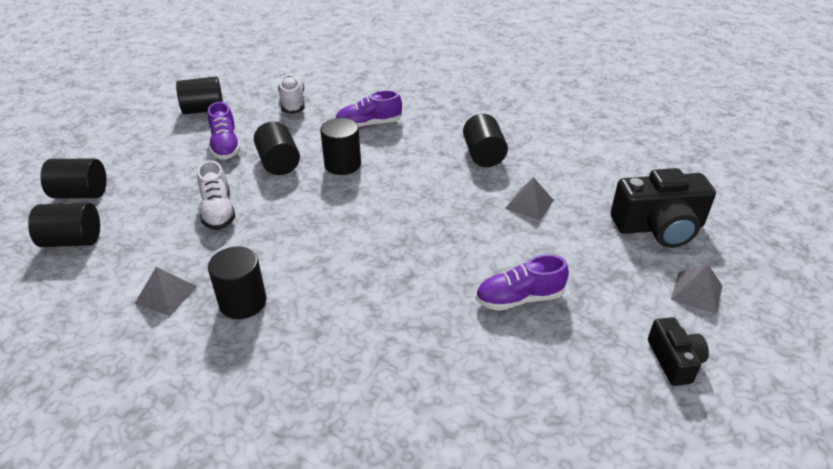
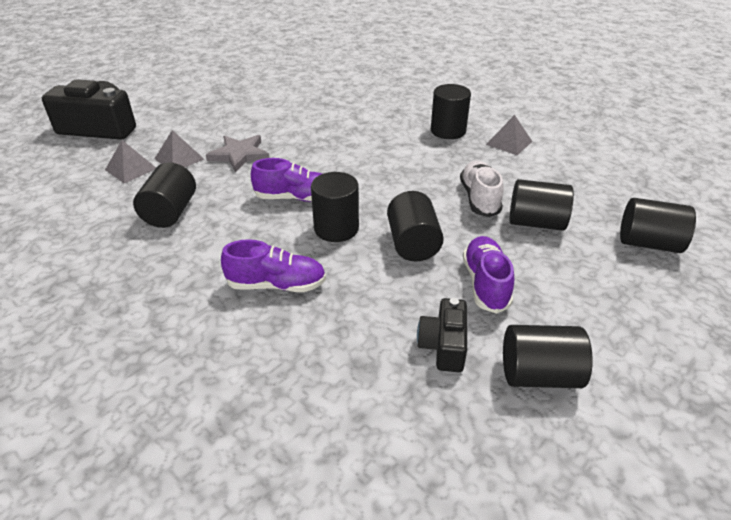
camera: 165 degrees left, 0 degrees up
black cylinder [28,203,100,247] -> black cylinder moved to [510,179,574,231]
white shoe [278,74,305,114] -> none
purple shoe [475,254,569,311] -> purple shoe moved to [251,158,322,202]
black camera [648,317,709,386] -> black camera moved to [417,298,467,372]
grey pyramid [671,265,723,314] -> grey pyramid moved to [105,140,156,183]
none -> grey star [206,135,269,173]

